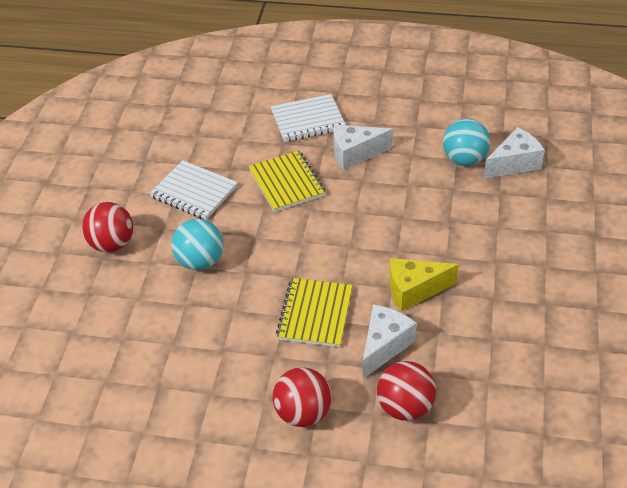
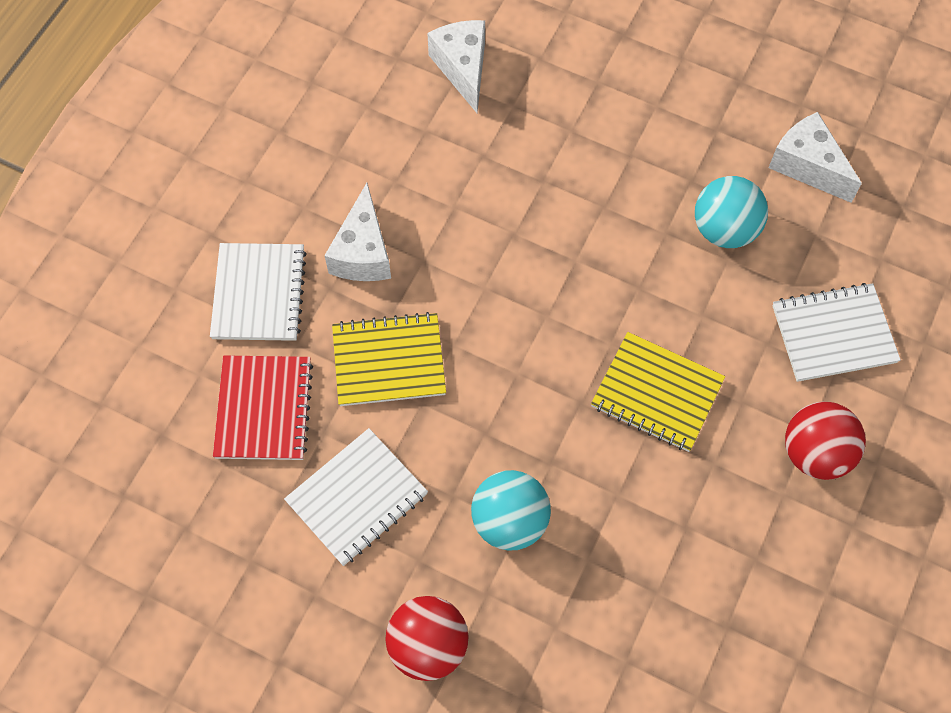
camera: 75 degrees left, 20 degrees up
white cheese [363,305,417,379] -> white cheese moved to [769,112,862,203]
red ball [377,361,436,421] -> white notebook [772,283,901,382]
yellow cheese [390,258,459,311] -> none
turquoise ball [443,119,491,166] -> turquoise ball moved to [695,176,768,248]
none -> red notebook [213,355,313,460]

